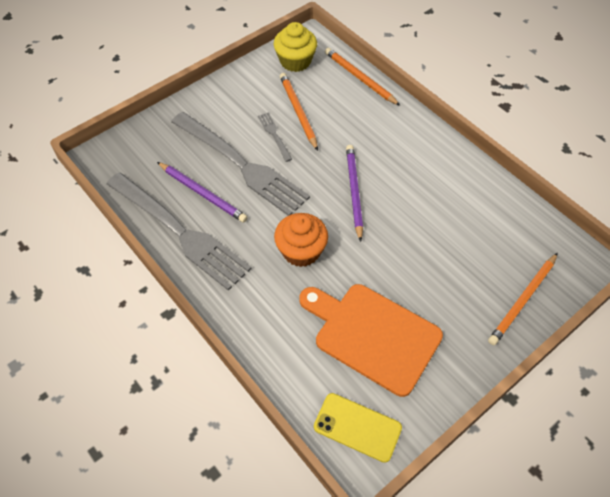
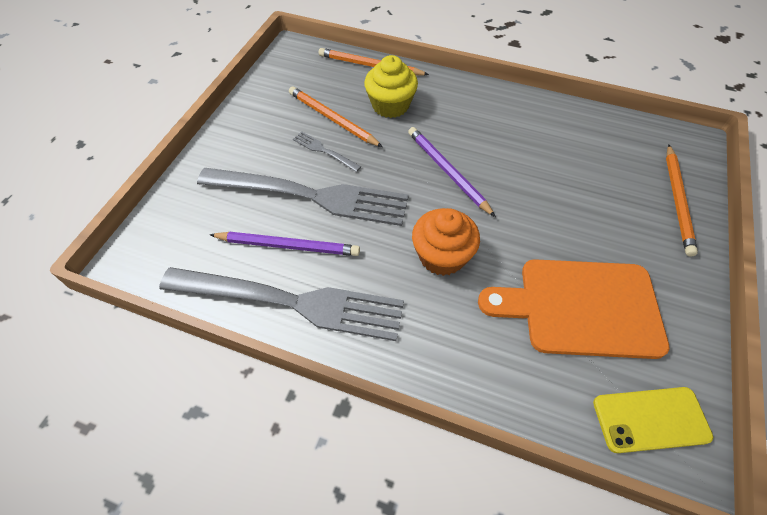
camera: 30 degrees left, 0 degrees up
yellow cupcake [274,22,317,72] -> yellow cupcake moved to [364,55,418,118]

